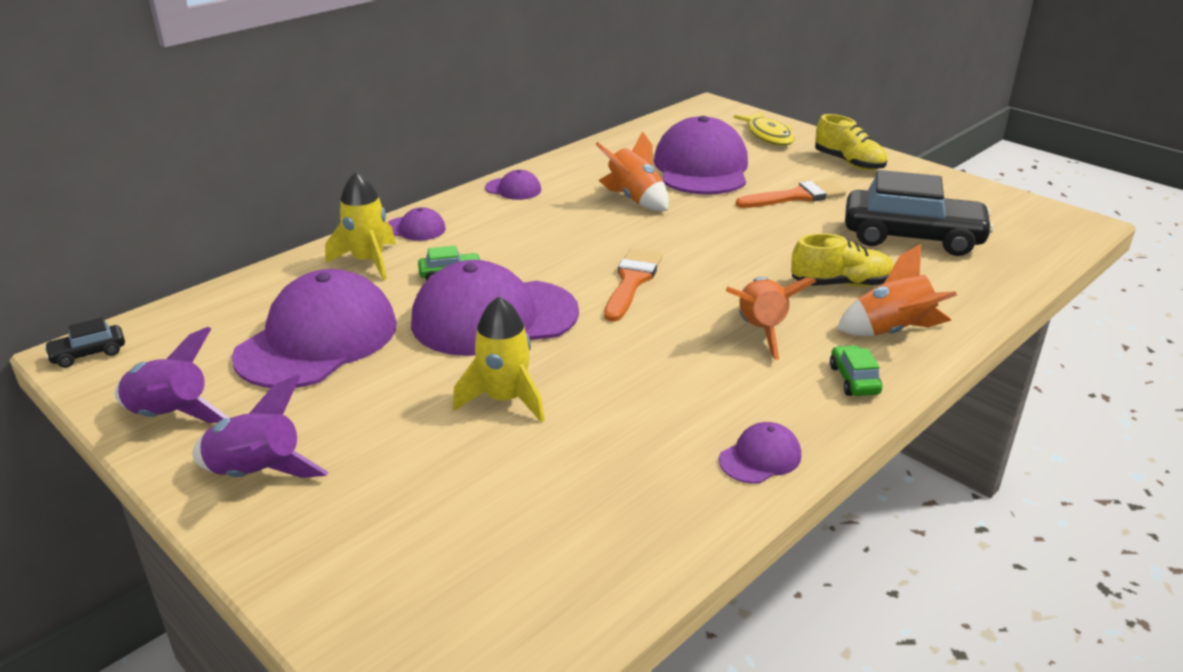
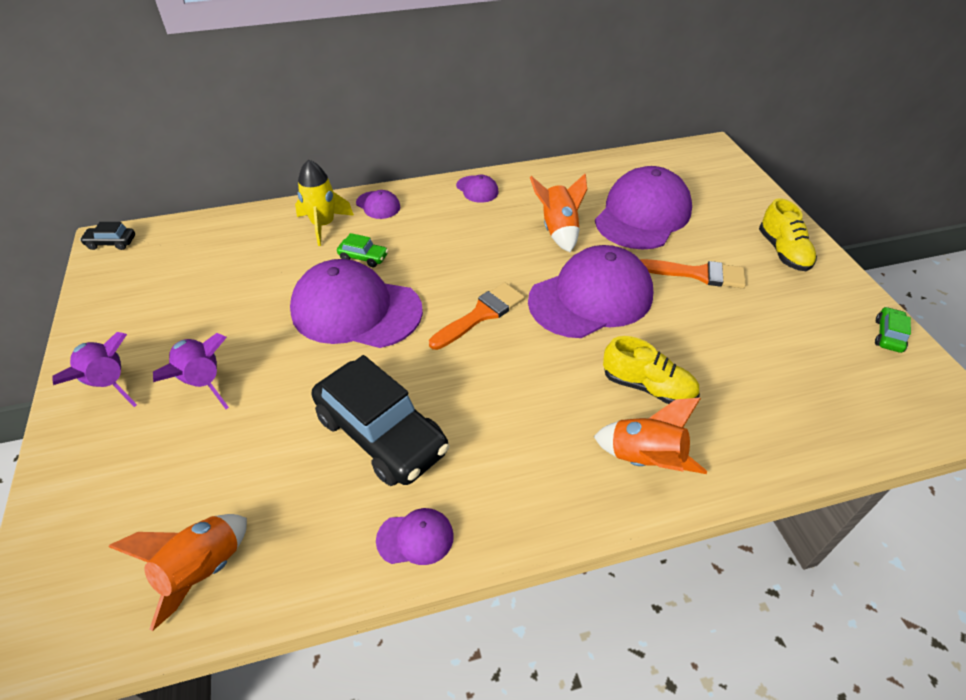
camera: 30 degrees right, 15 degrees up
purple rocket [115,327,229,423] -> purple rocket moved to [153,333,229,409]
purple cap [232,269,396,388] -> purple cap moved to [528,245,653,338]
yellow rocket [453,296,545,423] -> none
orange rocket [726,277,816,360] -> orange rocket moved to [109,514,247,631]
yellow fish [734,112,794,146] -> none
green car [830,345,882,396] -> green car moved to [875,307,911,353]
black car [845,170,994,256] -> black car moved to [312,355,449,486]

